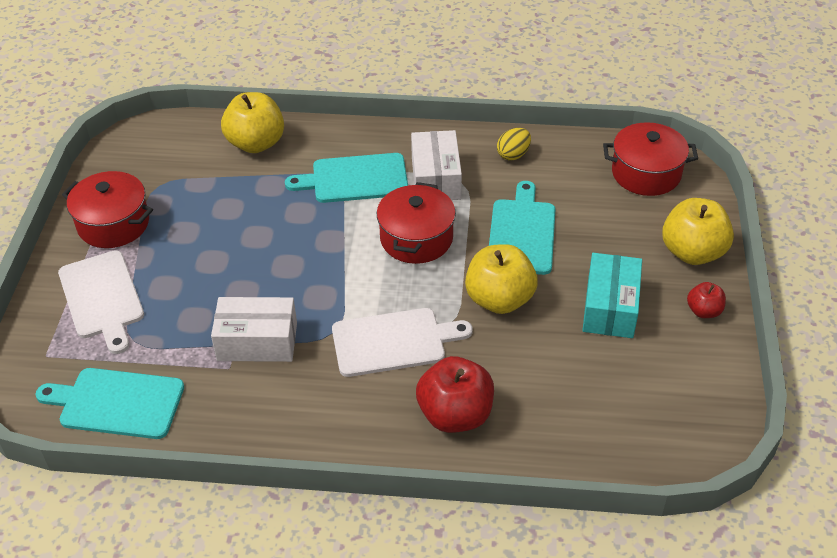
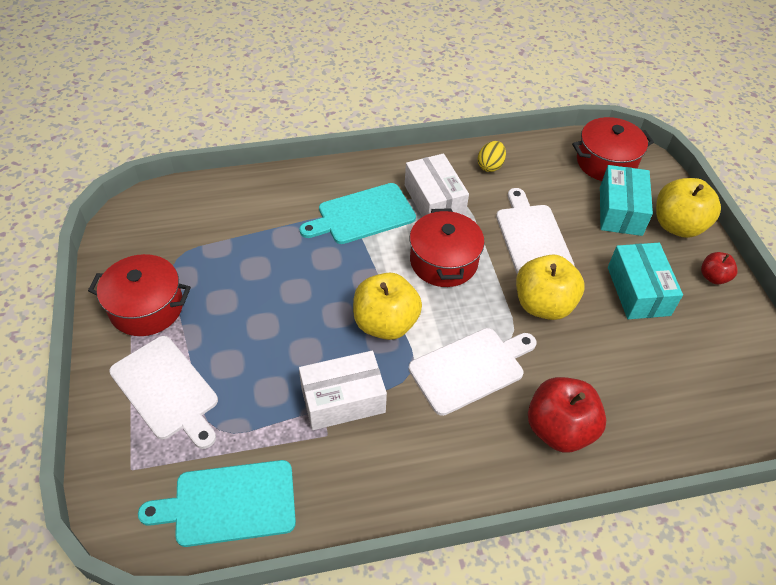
camera: 20 degrees left, 5 degrees up
yellow apple [221,92,284,153] -> yellow apple moved to [353,272,422,340]
turquoise cutting board [489,181,556,275] -> white cutting board [496,188,575,274]
none -> turquoise box [600,165,653,236]

